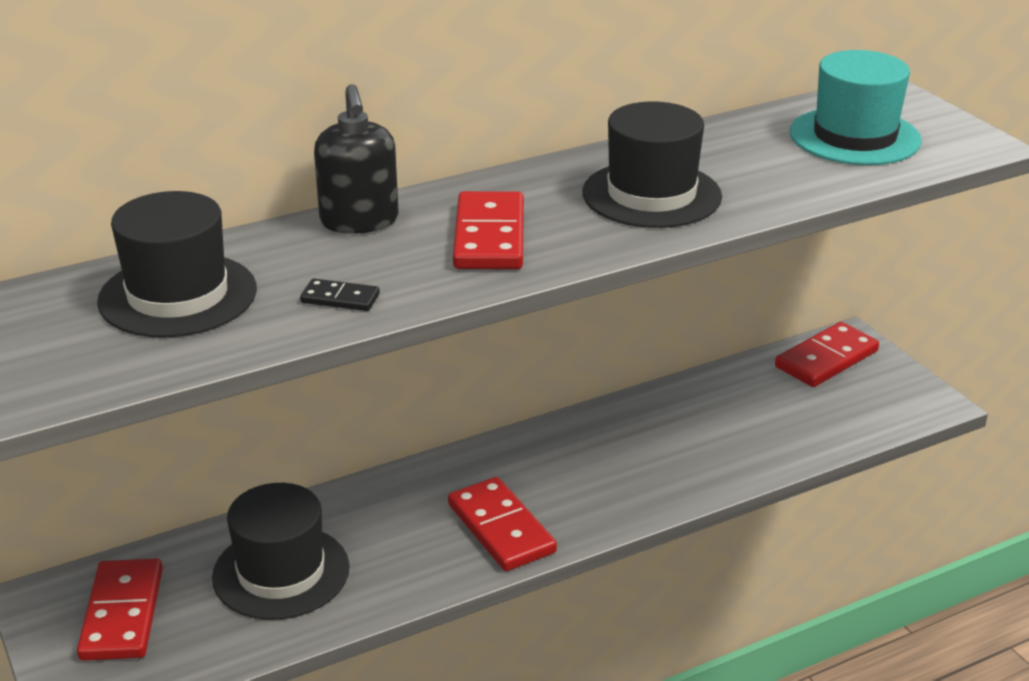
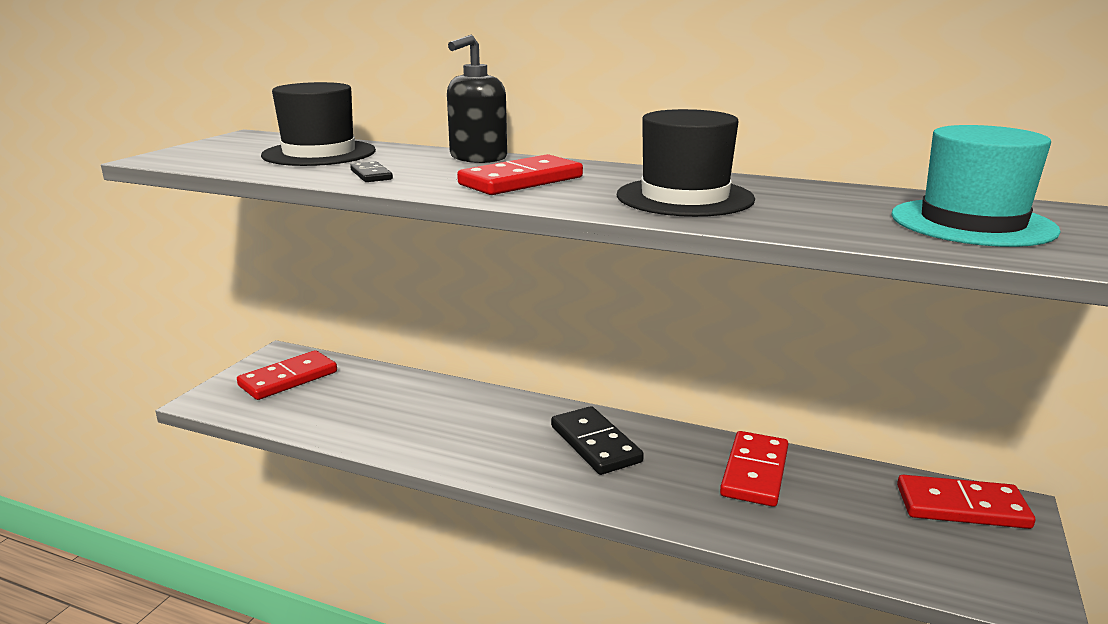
camera: 50 degrees right, 10 degrees down
black hat [212,483,350,620] -> none
red domino [448,477,557,571] -> red domino moved to [720,431,788,507]
none -> black domino [551,406,644,475]

